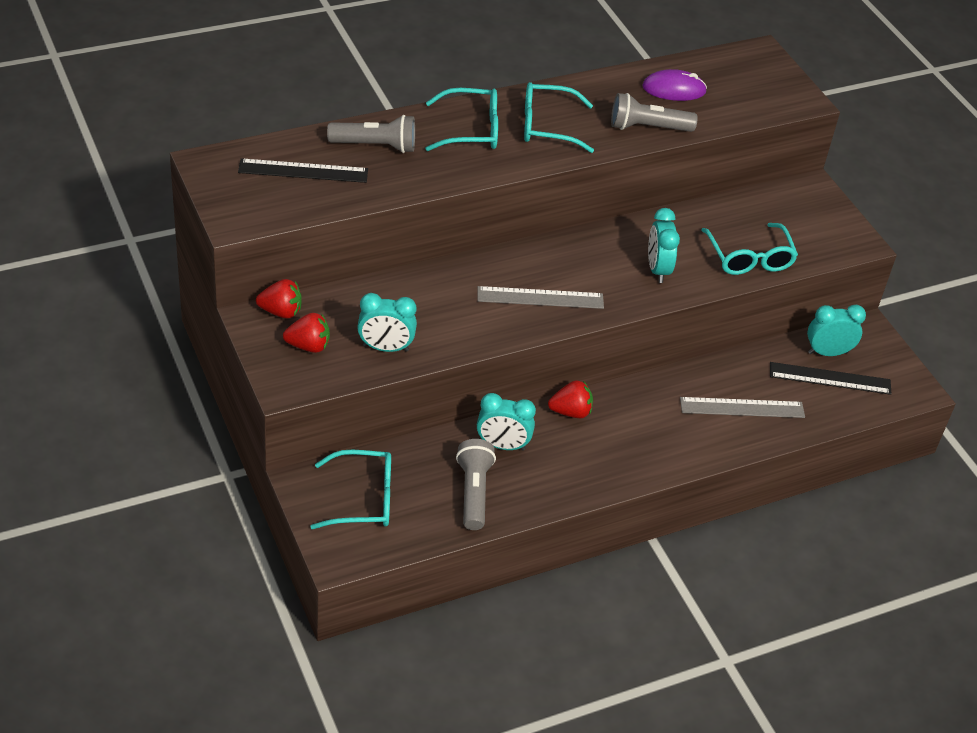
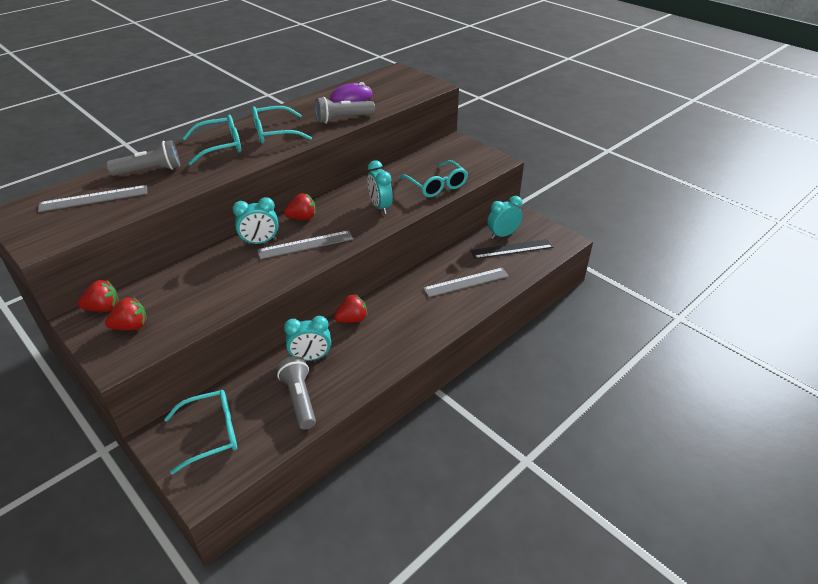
camera: 15 degrees left, 5 degrees down
black ruler [238,158,368,183] -> grey ruler [38,185,147,212]
turquoise clock [357,293,417,352] -> turquoise clock moved to [233,197,279,245]
none -> red strawberry [284,193,316,220]

